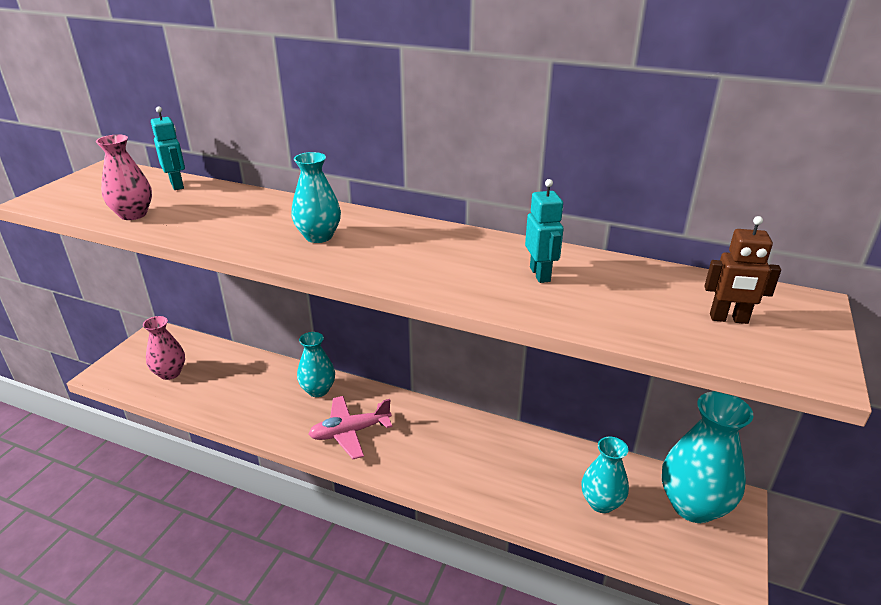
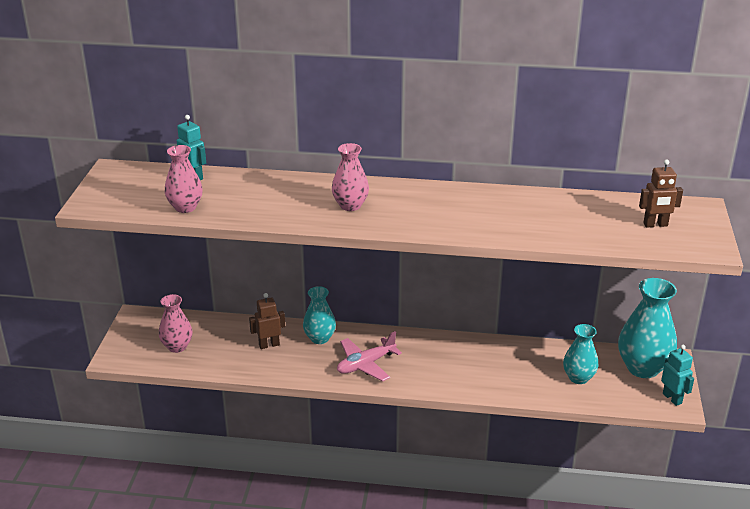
camera: 15 degrees left, 0 degrees up
turquoise vase [291,152,341,243] -> pink vase [332,143,369,211]
turquoise robot [525,179,563,283] -> turquoise robot moved to [661,345,694,406]
none -> brown robot [249,293,285,349]

